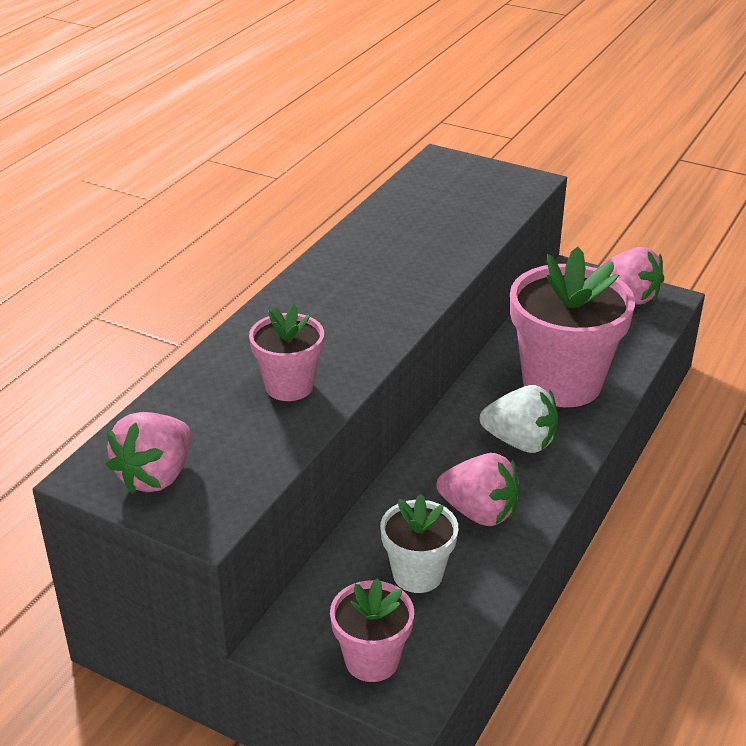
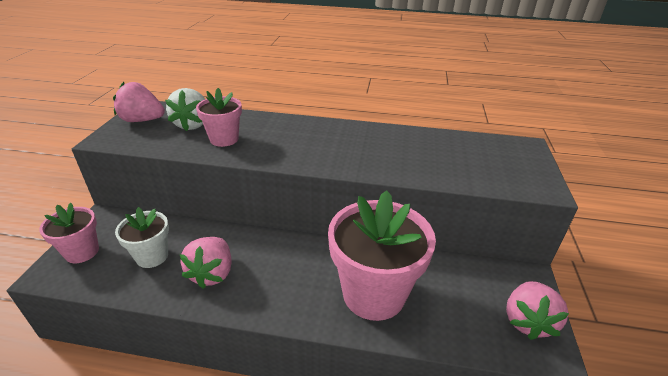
camera: 70 degrees right, 0 degrees up
white strawberry [480,385,558,453] -> white strawberry moved to [165,88,205,131]

